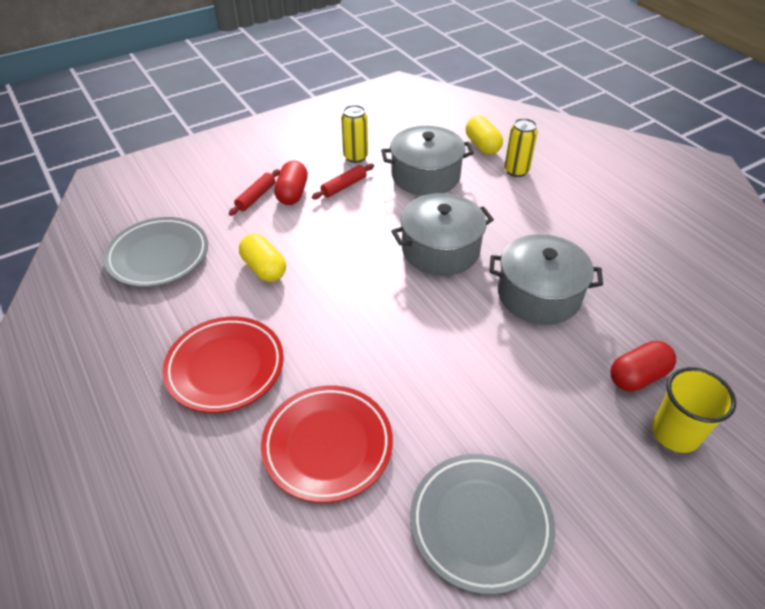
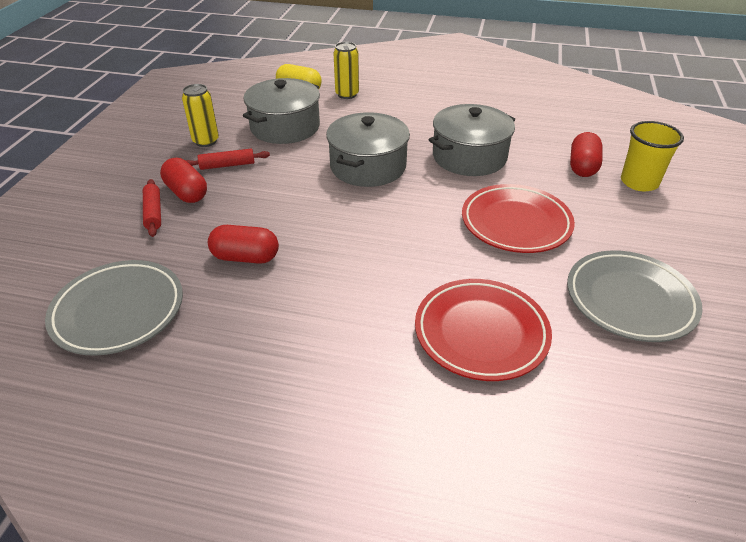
camera: 45 degrees left, 5 degrees down
red plate [162,317,284,413] -> red plate moved to [462,184,575,253]
yellow capsule [239,234,286,282] -> red capsule [208,225,279,264]
red rolling pin [312,164,374,199] -> red rolling pin turned 75 degrees clockwise [185,149,270,170]

